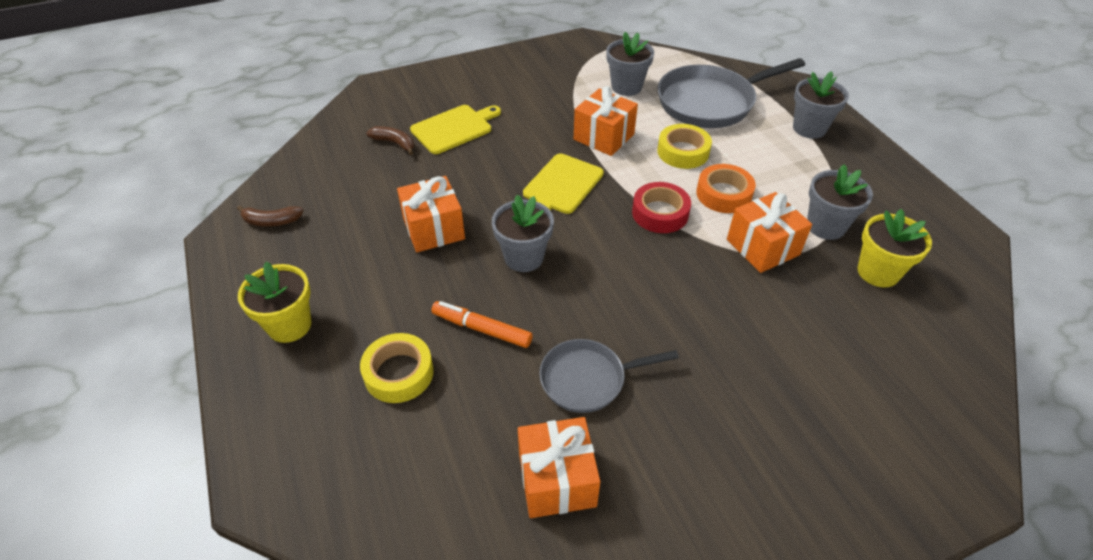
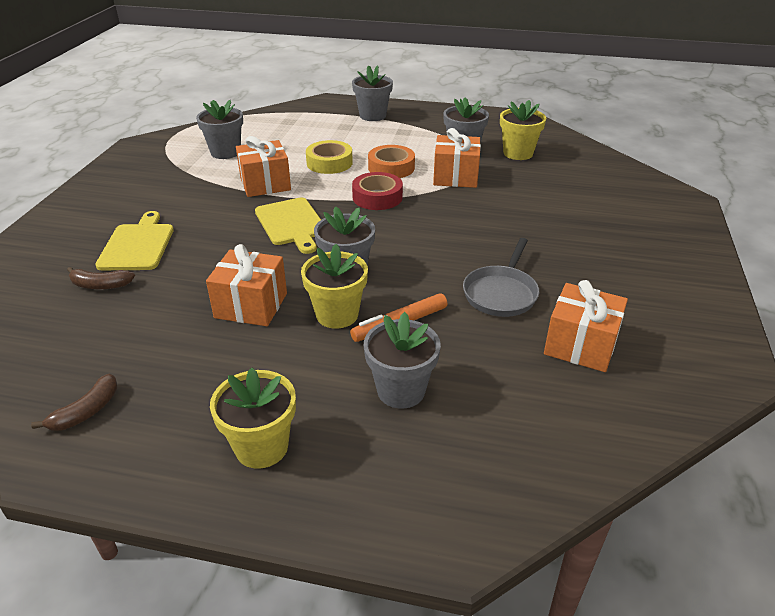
camera: 55 degrees left, 10 degrees down
yellow tape [360,333,434,403] -> grey flower pot [364,312,441,409]
brown banana [366,126,414,155] -> brown banana turned 150 degrees counterclockwise [67,267,135,289]
grey pan [658,58,805,128] -> none
none -> yellow flower pot [301,244,368,329]

